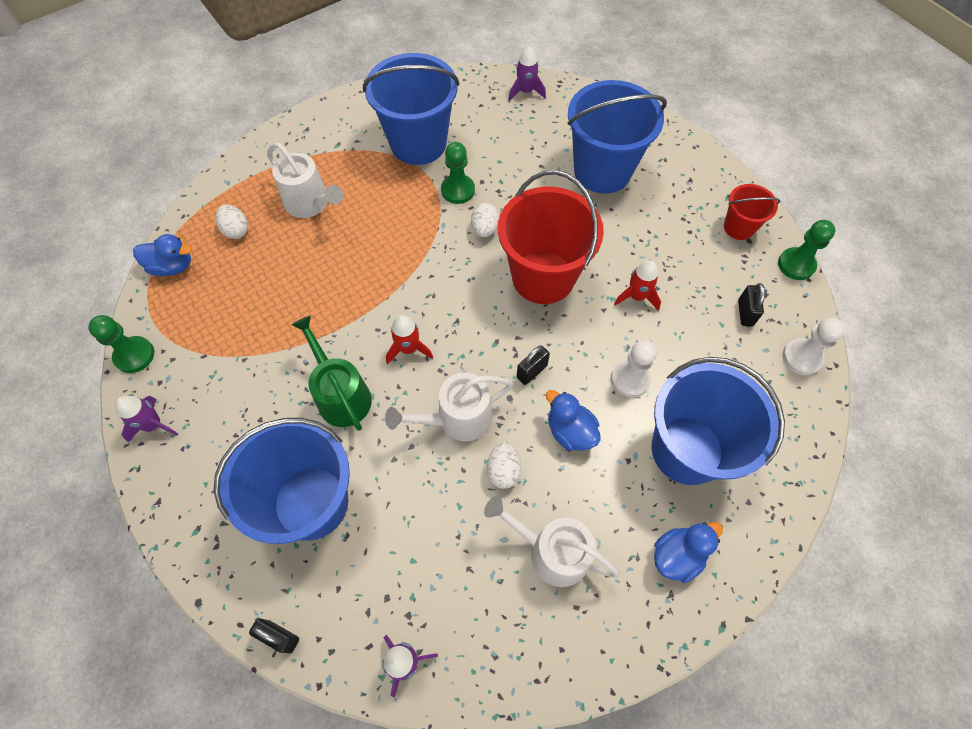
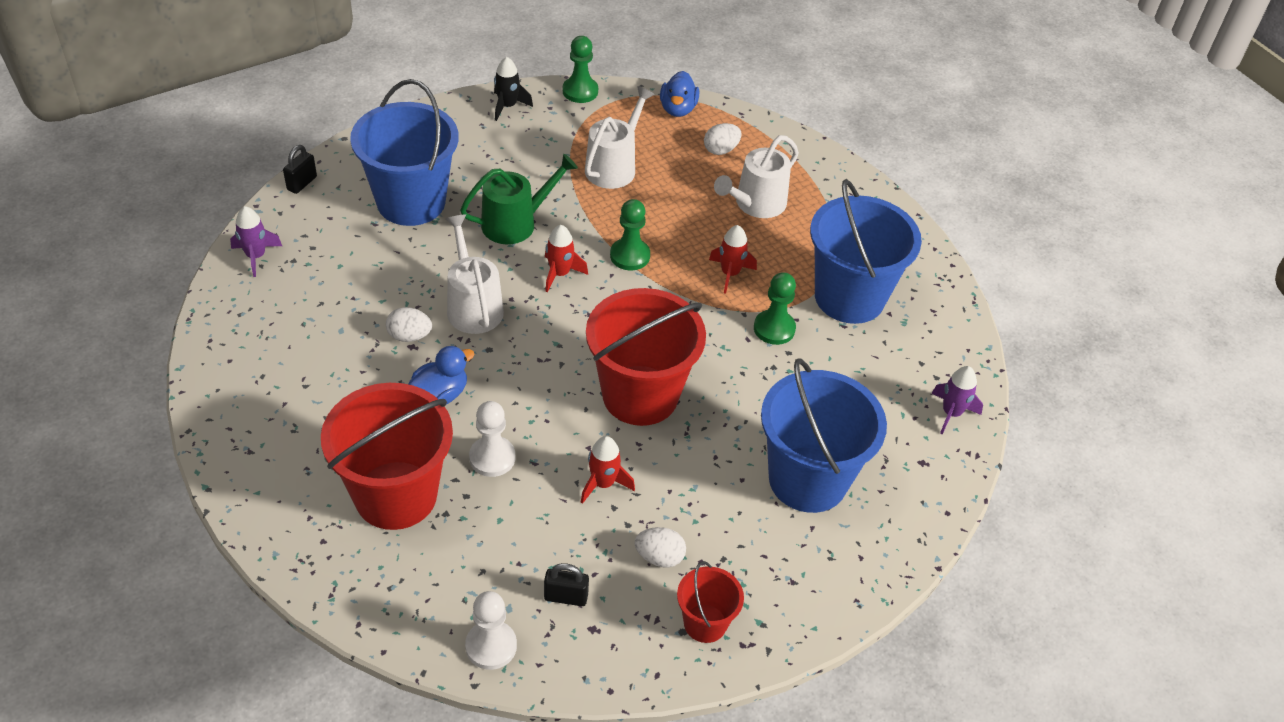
camera: 90 degrees right, 15 degrees down
purple rocket [115,396,178,443] -> black rocket [494,57,533,121]
white egg [471,203,500,237] -> white egg moved to [635,527,686,568]
white watering can [484,496,620,587] -> white watering can moved to [585,86,655,189]
black padlock [516,345,550,385] -> none
blue bucket [651,357,785,485] -> red bucket [321,383,453,530]
blue duck [654,522,723,583] -> none
green pawn [778,220,835,280] -> green pawn moved to [610,199,650,270]
none -> red rocket [709,225,757,294]

